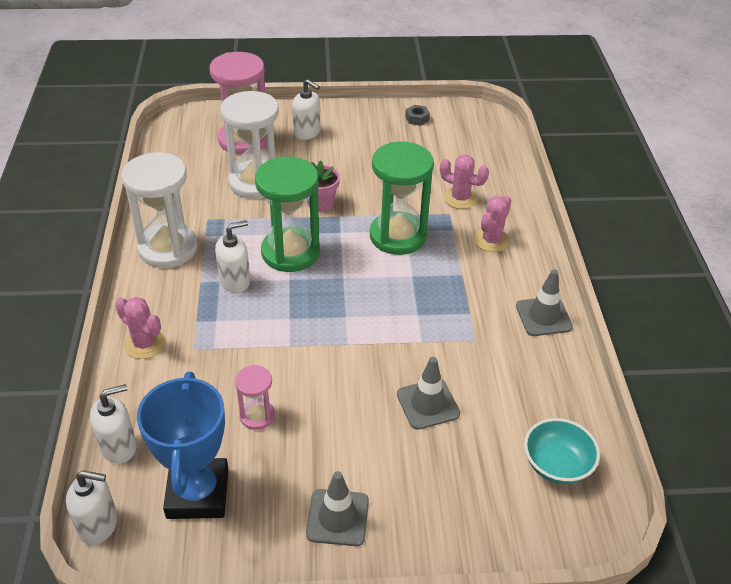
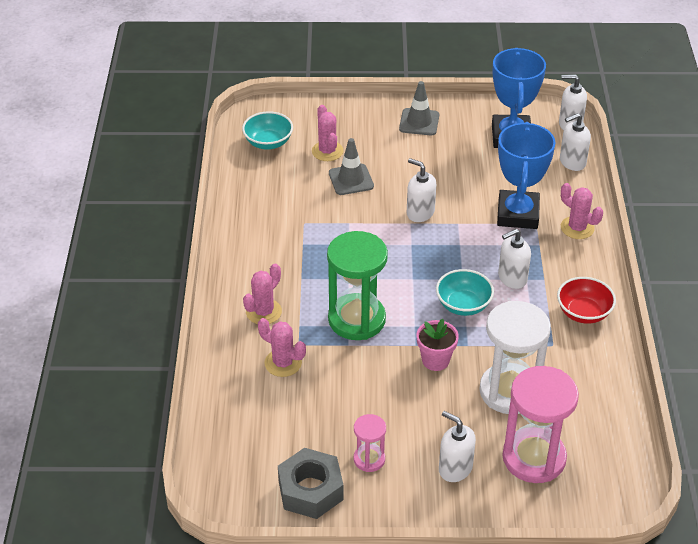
camera: 175 degrees left, 0 degrees up
white hourglass [122,152,198,268] -> red bowl [557,277,616,324]
pink hourglass [235,365,275,430] -> pink hourglass moved to [354,414,386,472]
green hourglass [255,157,320,272] -> turquoise bowl [436,269,494,316]
grey nut [405,105,430,126] -> grey nut [278,448,343,519], size x2.13
grey traffic cone [516,269,573,336] -> none
none -> pink cactus [312,105,344,161]
none -> white soap dispenser [407,158,436,222]
none -> blue trophy [497,122,556,229]

